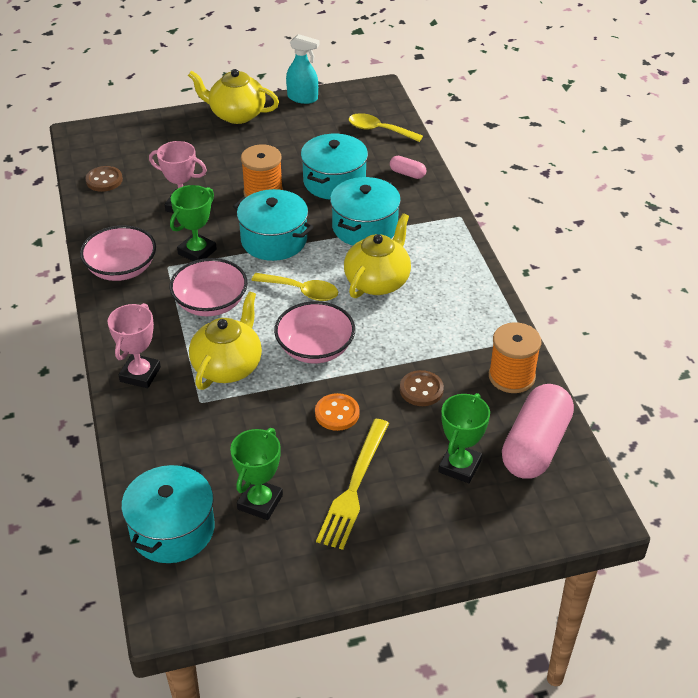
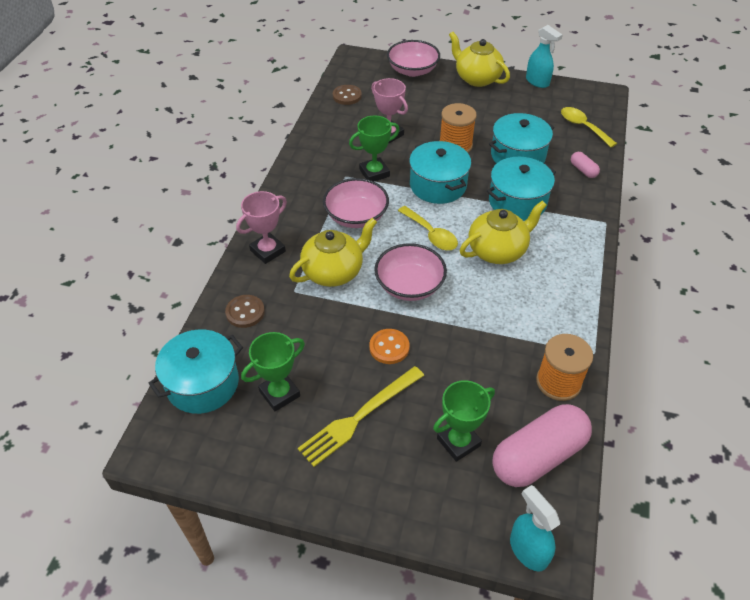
camera: 30 degrees right, 5 degrees up
pink bowl [80,225,156,281] -> pink bowl moved to [387,40,440,77]
brown button [400,370,444,406] -> brown button moved to [225,295,265,328]
none -> turquoise spray bottle [510,485,560,572]

